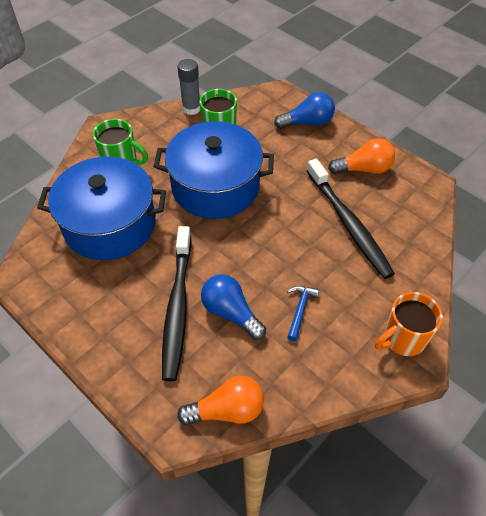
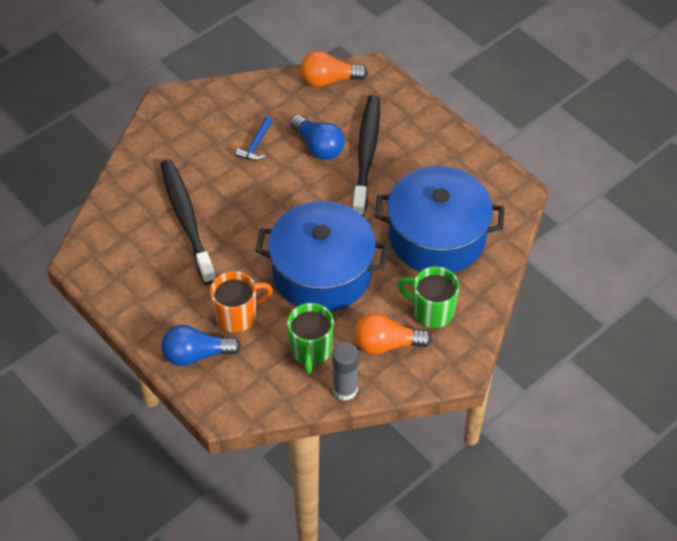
camera: 175 degrees left, 0 degrees up
orange light bulb [328,139,395,174] -> orange light bulb moved to [354,313,432,355]
orange mug [375,292,443,356] -> orange mug moved to [210,271,273,333]

